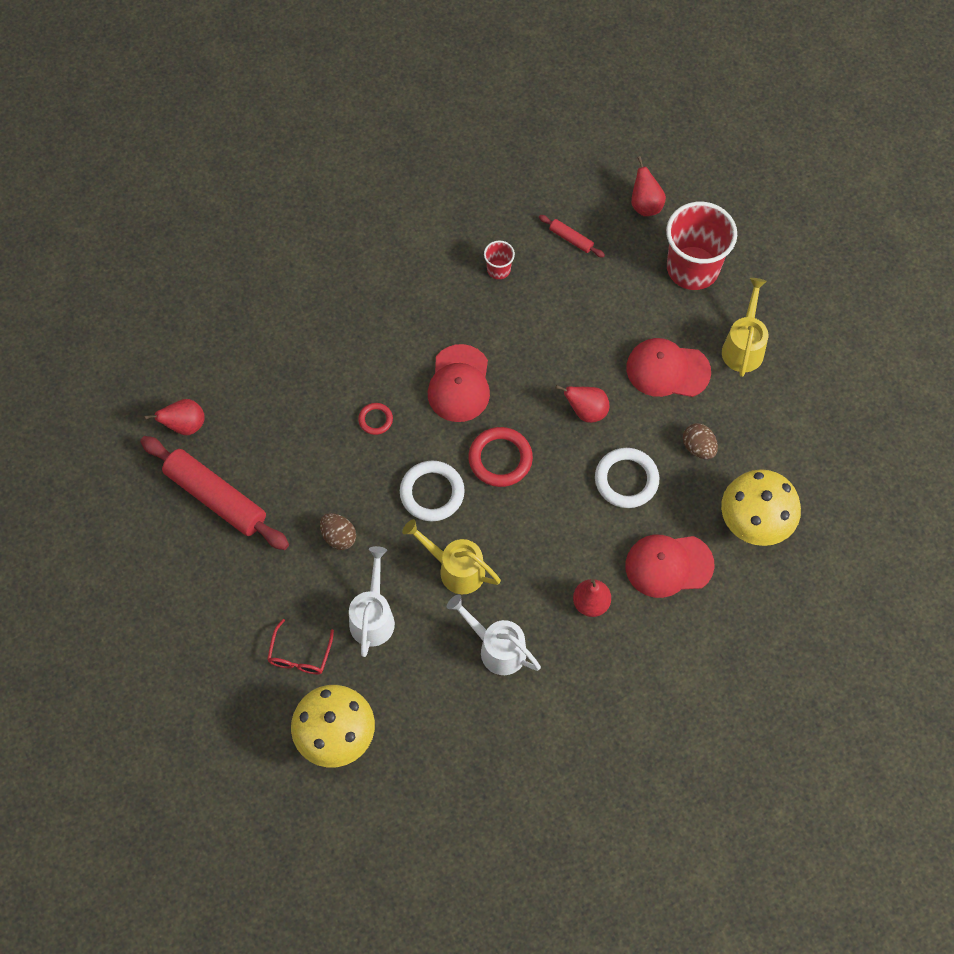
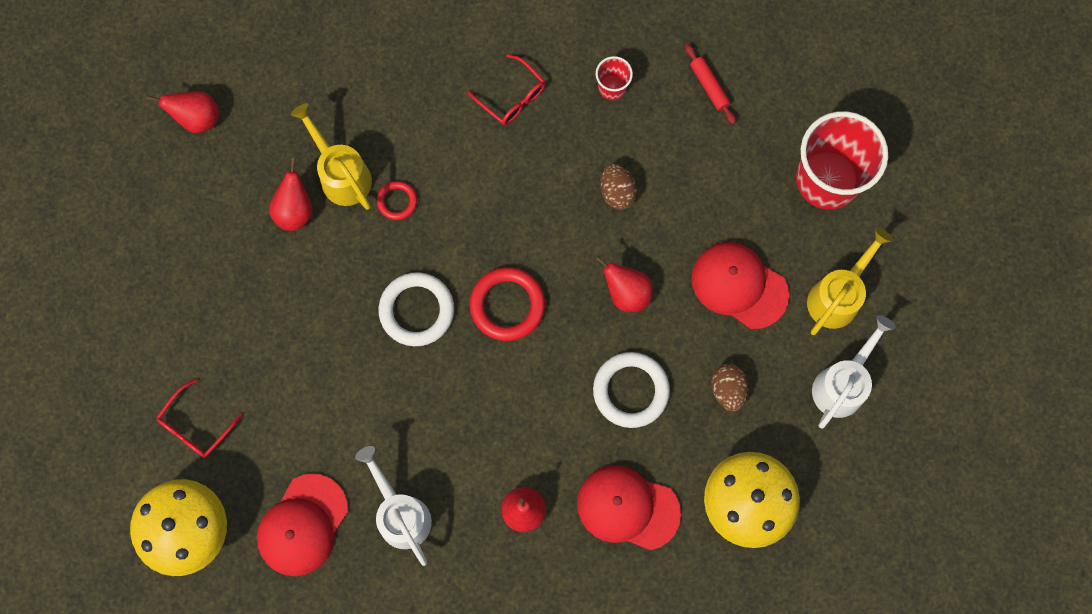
camera: 25 degrees right, 10 degrees up
red rolling pin [140,436,289,550] -> none
brown egg [320,513,356,550] -> brown egg moved to [600,163,637,210]
white watering can [349,546,395,657] -> white watering can moved to [812,315,896,429]
yellow watering can [402,519,501,594] -> yellow watering can moved to [291,103,372,210]
red cap [428,344,490,422] -> red cap moved to [257,473,348,576]
red pear [631,156,666,216] -> red pear moved to [269,158,313,231]
none -> red glasses [467,54,546,125]

